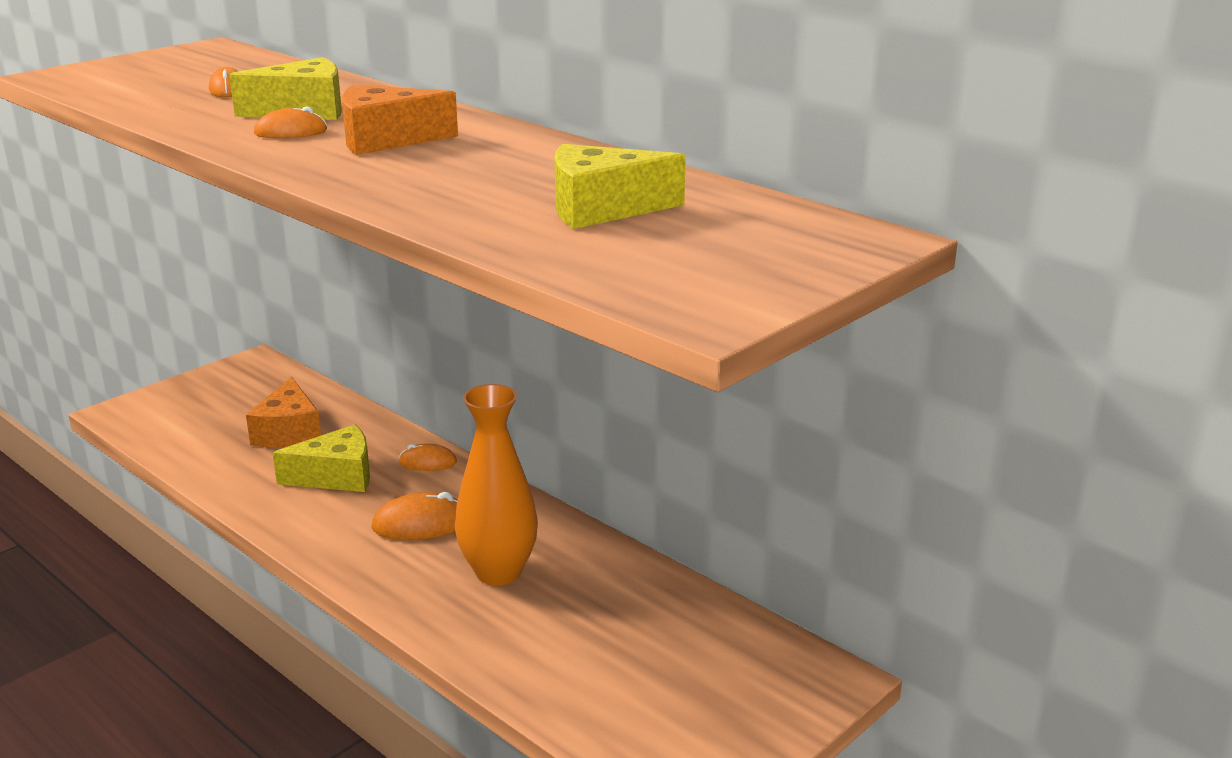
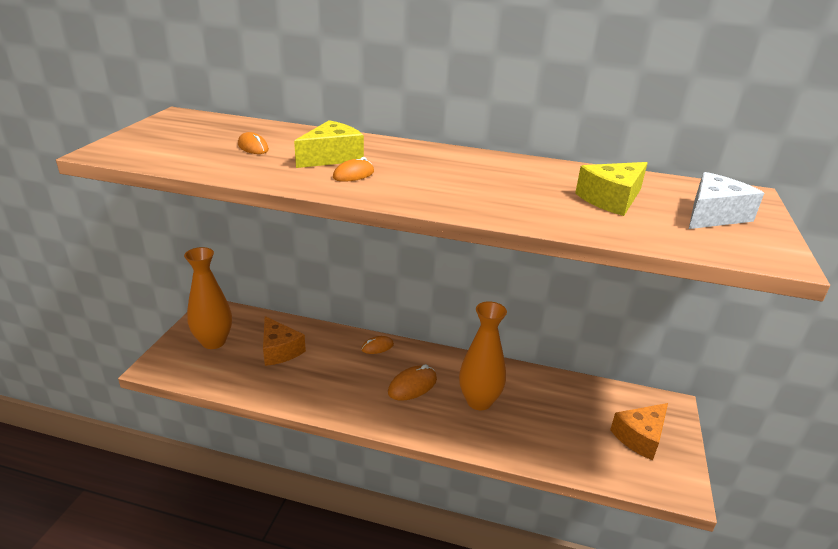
camera: 30 degrees left, 5 degrees up
yellow cheese [273,425,370,492] -> none
orange cheese [342,85,458,155] -> orange cheese moved to [610,403,668,460]
none -> orange vase [184,247,232,349]
none -> white cheese [689,172,764,229]

